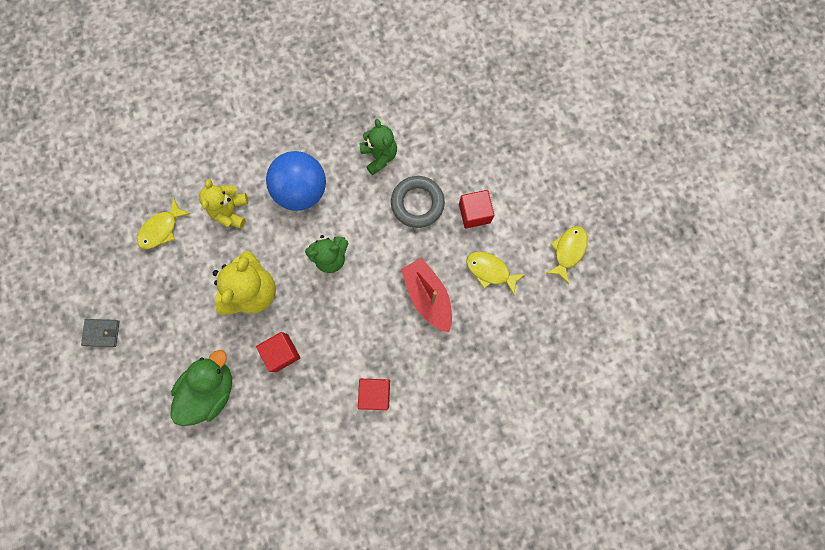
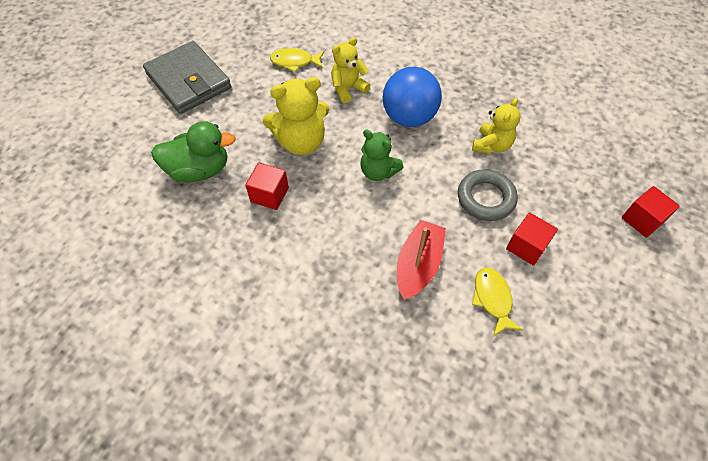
camera: 50 degrees right, 20 degrees down
grey wallet [81,319,120,347] -> grey wallet [143,41,232,114], size x2.41
red cube [358,379,390,410] -> red cube moved to [622,186,680,238]
green teddy bear [360,119,397,175] -> yellow teddy bear [472,98,521,154]
yellow fish [546,226,588,284] -> none

